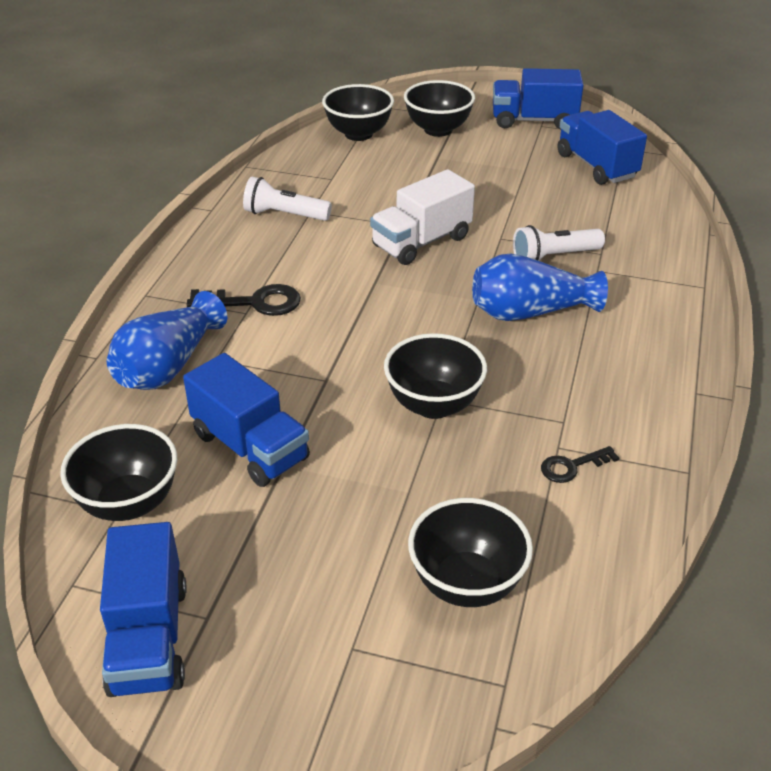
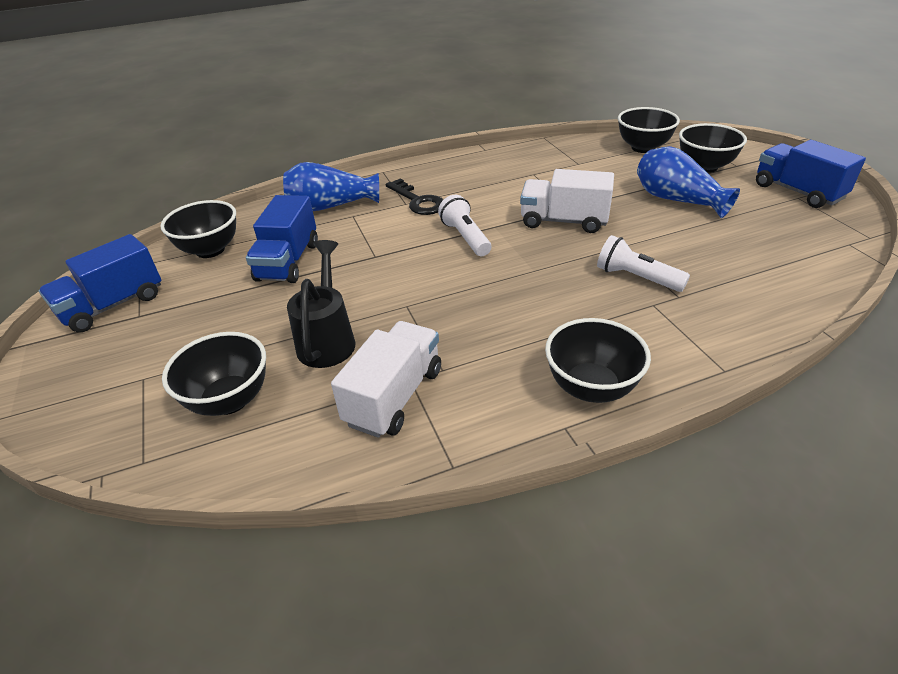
camera: 55 degrees right, 0 degrees up
white flashlight [243,176,332,221] -> white flashlight moved to [438,195,491,256]
black bowl [384,333,487,419] -> black bowl moved to [545,318,651,403]
blue vase [472,254,608,321] -> blue vase moved to [637,146,740,218]
black key [541,446,619,483] -> white truck [331,321,441,438]
blue truck [558,110,647,185] -> none
none -> black watering can [287,240,355,368]

